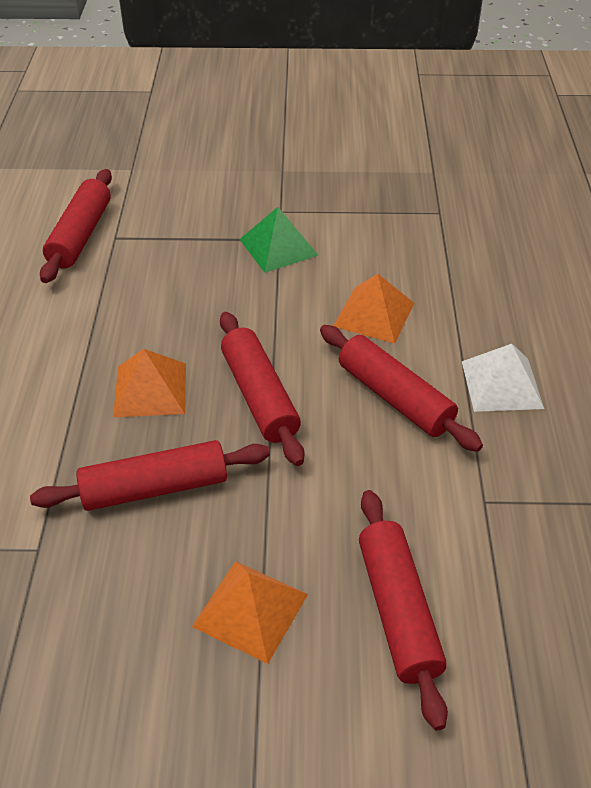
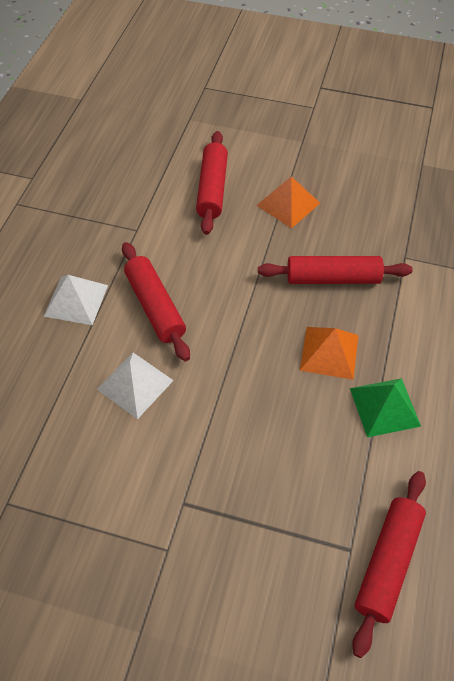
camera: 165 degrees left, 10 degrees up
red rolling pin [220,312,304,466] -> none
green pyramid [239,207,318,273] -> green pyramid moved to [350,378,421,437]
orange pyramid [333,274,414,344] -> white pyramid [97,353,174,419]

